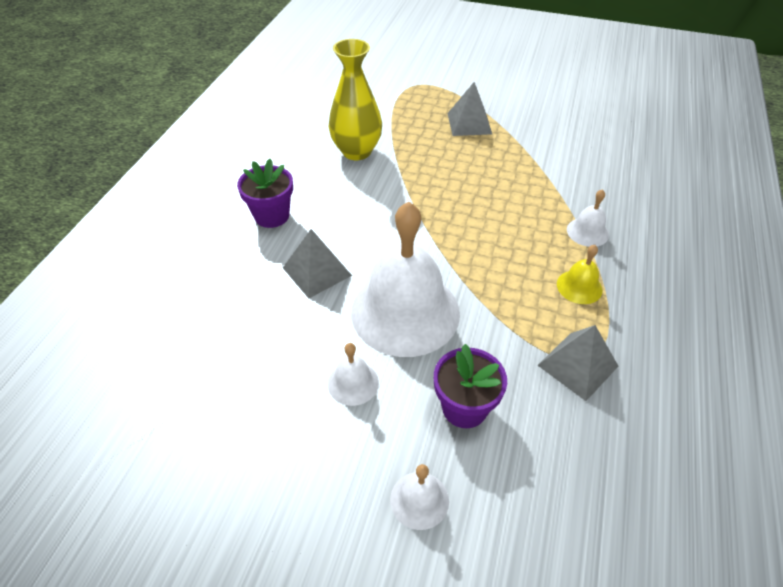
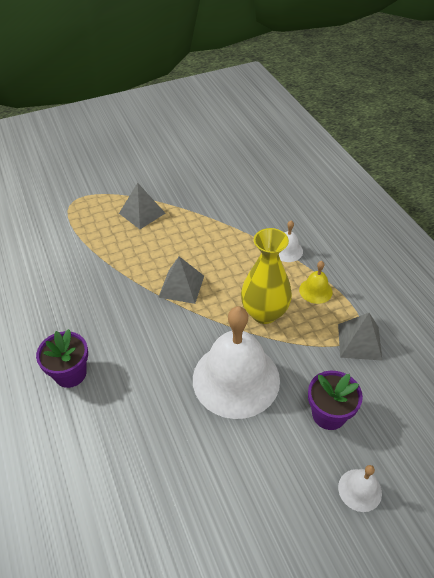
camera: 40 degrees left, 0 degrees up
grey pyramid [283,229,352,298] -> grey pyramid moved to [158,256,204,304]
white bell [328,343,379,406] -> none
yellow vase [329,39,382,160] -> yellow vase moved to [241,228,292,324]

